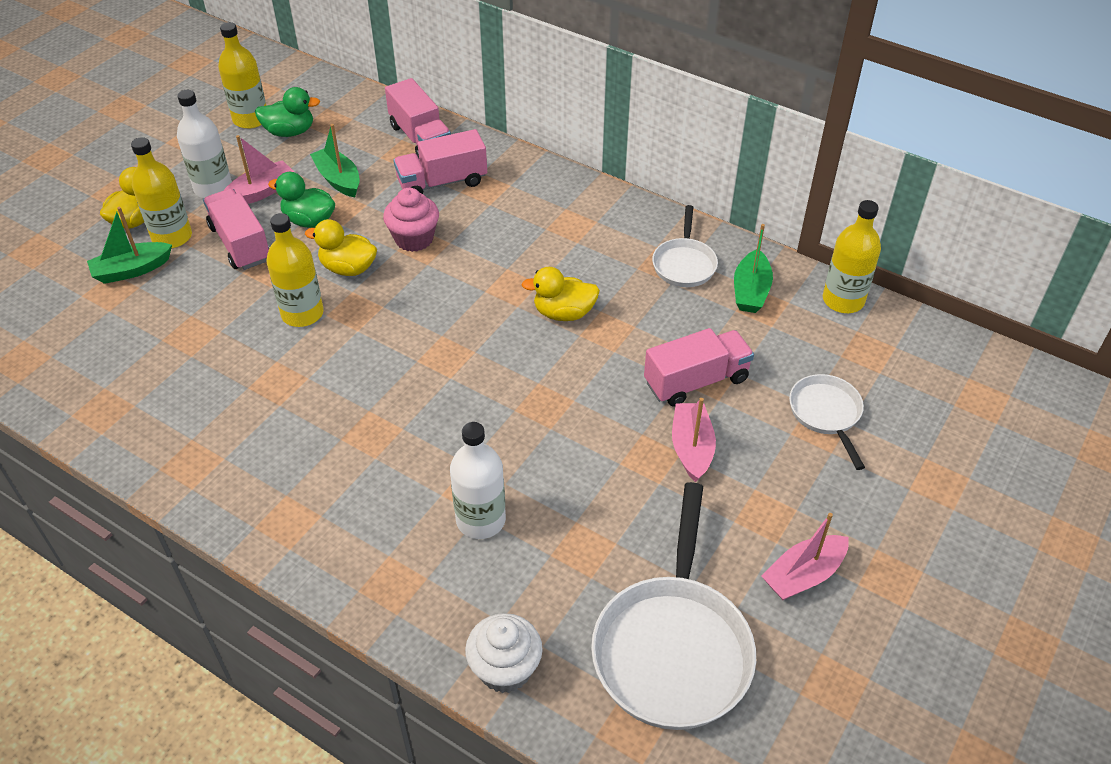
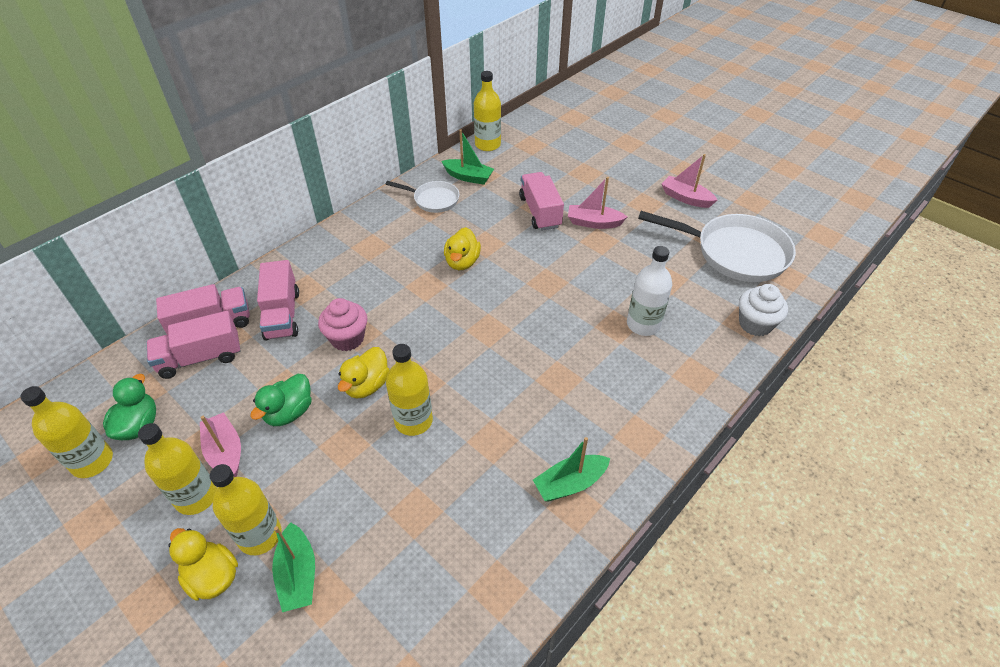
camera: 80 degrees left, 0 degrees up
white bottle [177,90,232,198] -> yellow bottle [138,423,217,515]
pink truck [203,189,269,270] -> pink truck moved to [147,311,241,379]
green boat [310,124,360,197] -> green boat moved to [533,437,610,502]
pink boat [761,513,849,600] -> pink boat turned 150 degrees clockwise [662,154,717,208]
white pan [789,374,865,470] -> none

